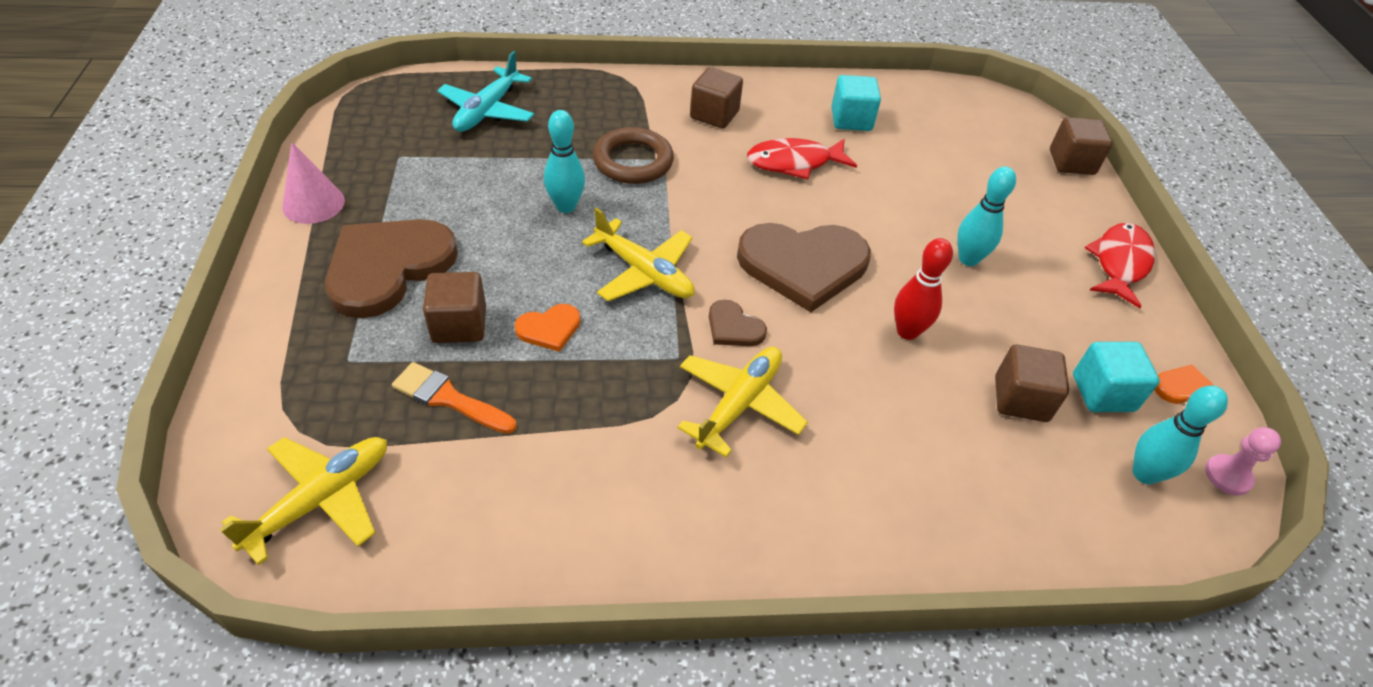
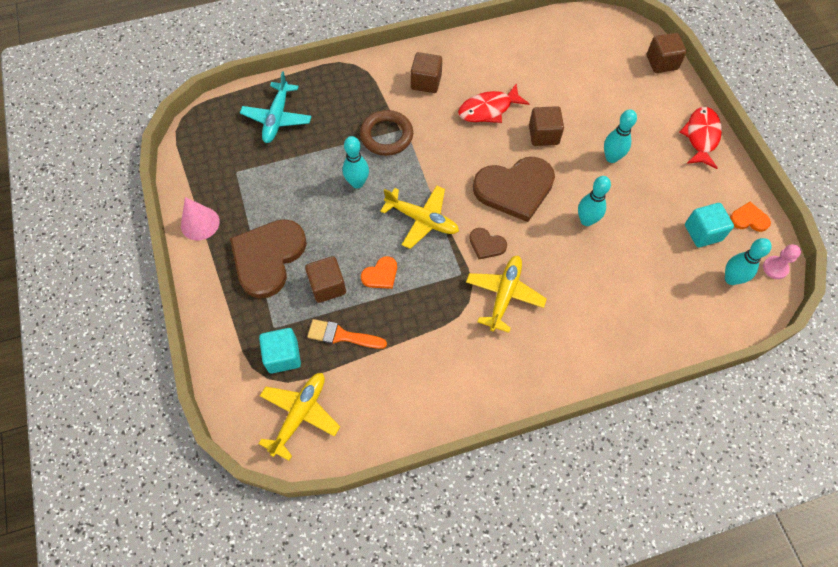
camera: 10 degrees left, 15 degrees up
turquoise cube [831,75,881,131] -> turquoise cube moved to [259,328,301,373]
red bowling pin [894,238,953,340] -> turquoise bowling pin [578,176,611,226]
brown cube [995,345,1069,422] -> brown cube moved to [529,106,564,146]

